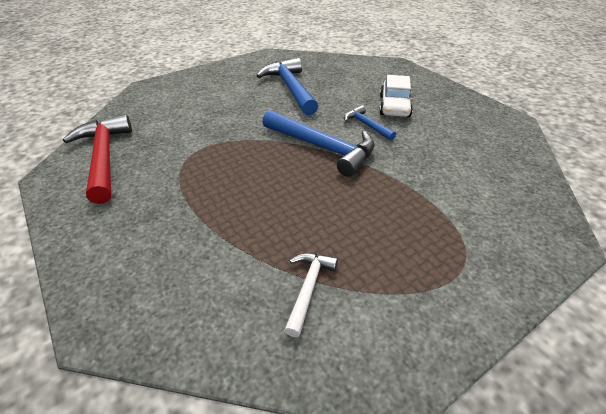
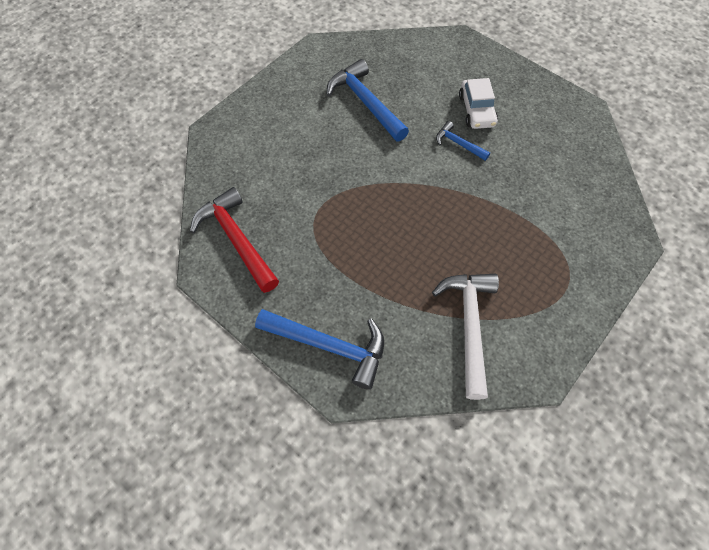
camera: 15 degrees left, 20 degrees up
blue hammer [262,110,375,177] -> blue hammer moved to [255,309,384,390]
white hammer [284,253,338,337] -> white hammer [432,274,499,400], size x1.90

